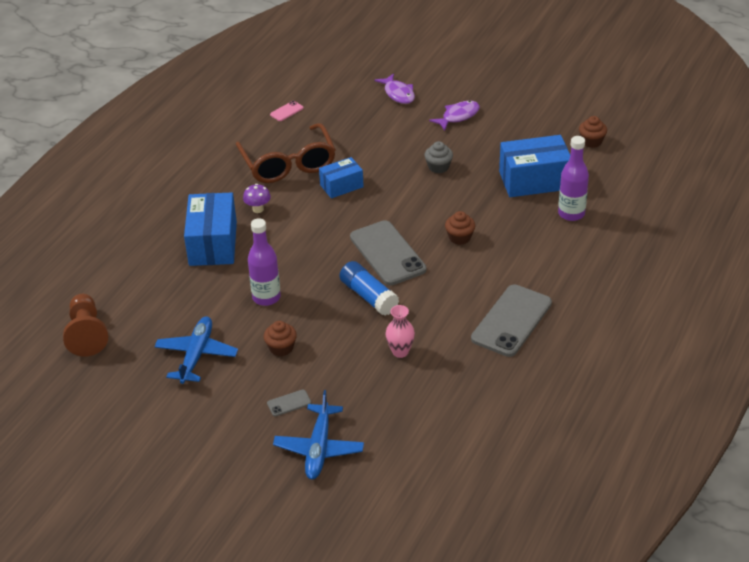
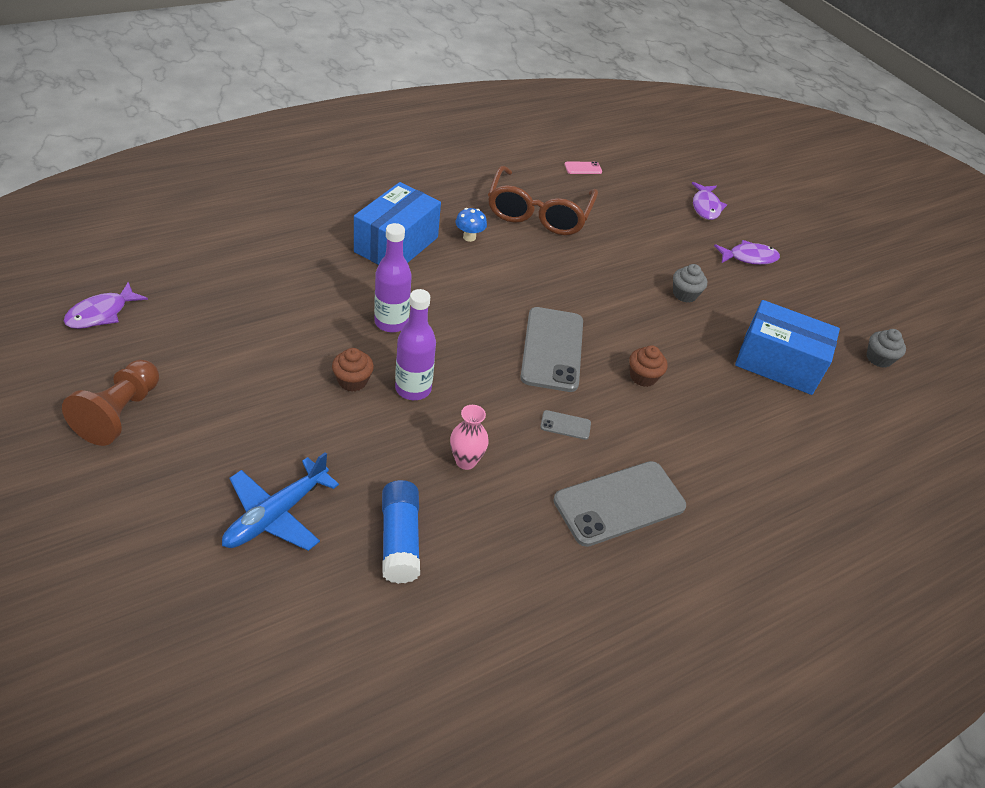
camera: 25 degrees right, 5 degrees up
brown pawn [63,294,108,357] -> brown pawn moved to [62,360,159,446]
blue plane [154,316,238,384] -> none
purple mushroom [243,184,271,213] -> blue mushroom [455,208,487,242]
grey phone [267,389,311,416] -> grey phone moved to [540,410,591,440]
blue box [319,157,364,198] -> none
blue glue stick [339,261,399,316] -> blue glue stick moved to [382,480,420,584]
purple bottle [558,136,589,221] -> purple bottle moved to [395,289,436,400]
brown cupcake [579,116,607,148] -> grey cupcake [867,329,906,368]
none -> purple fish [64,282,148,329]

